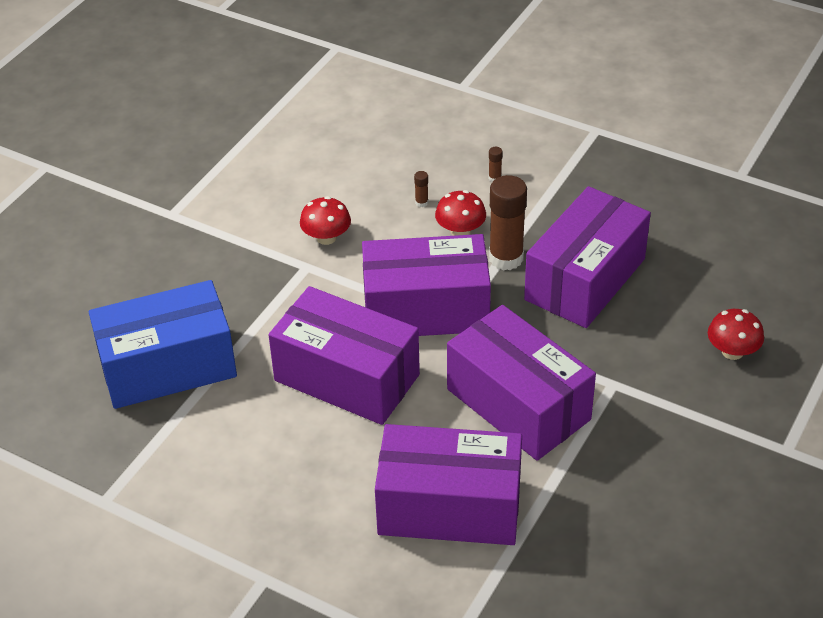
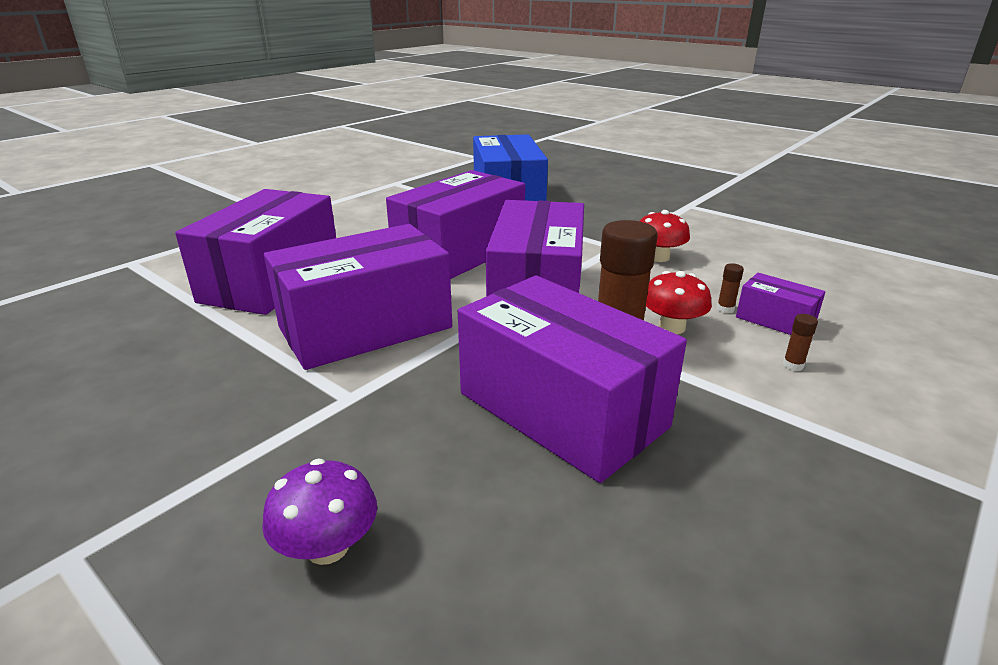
camera: 100 degrees right, 15 degrees down
red mushroom [708,309,764,360] -> purple mushroom [262,459,377,565]
none -> purple box [736,273,826,335]

